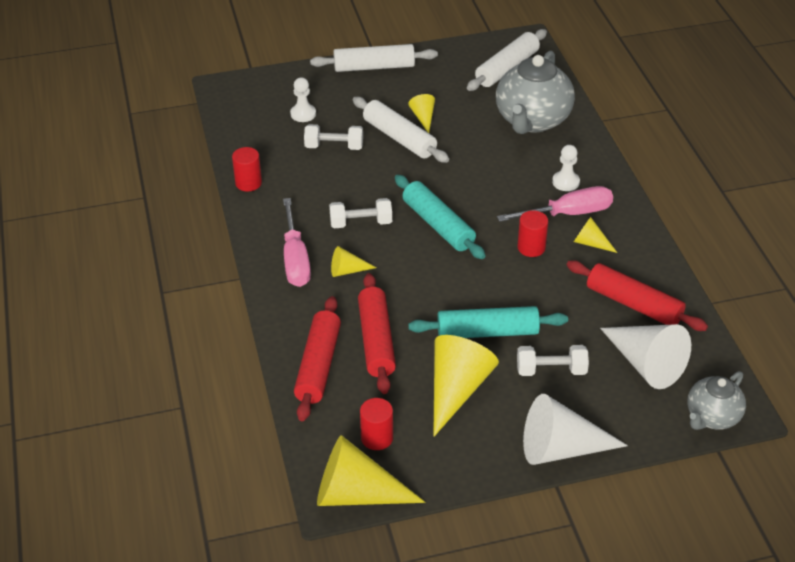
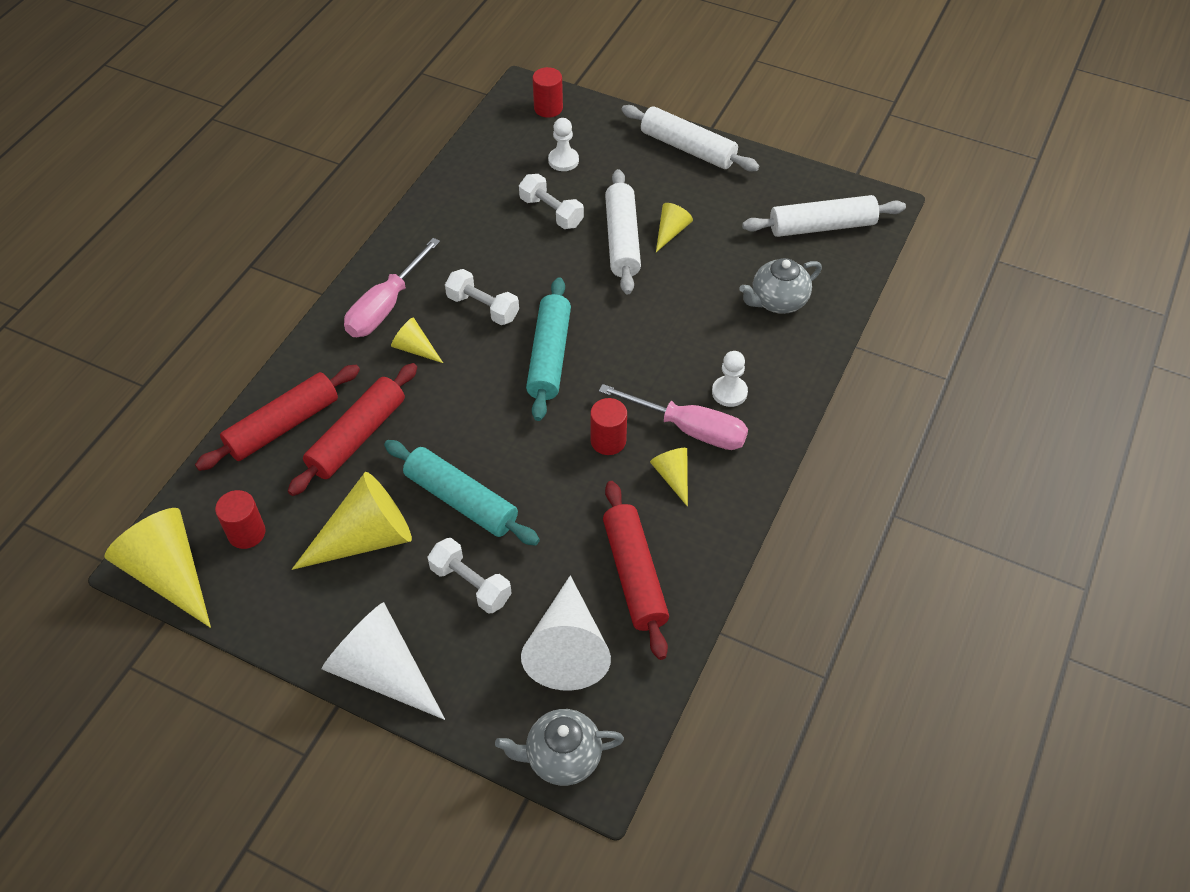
camera: 40 degrees right, 10 degrees up
red cylinder [232,147,262,192] -> red cylinder moved to [532,67,563,118]
grey teapot [496,51,575,134] -> grey teapot [739,258,822,314], size x0.58

